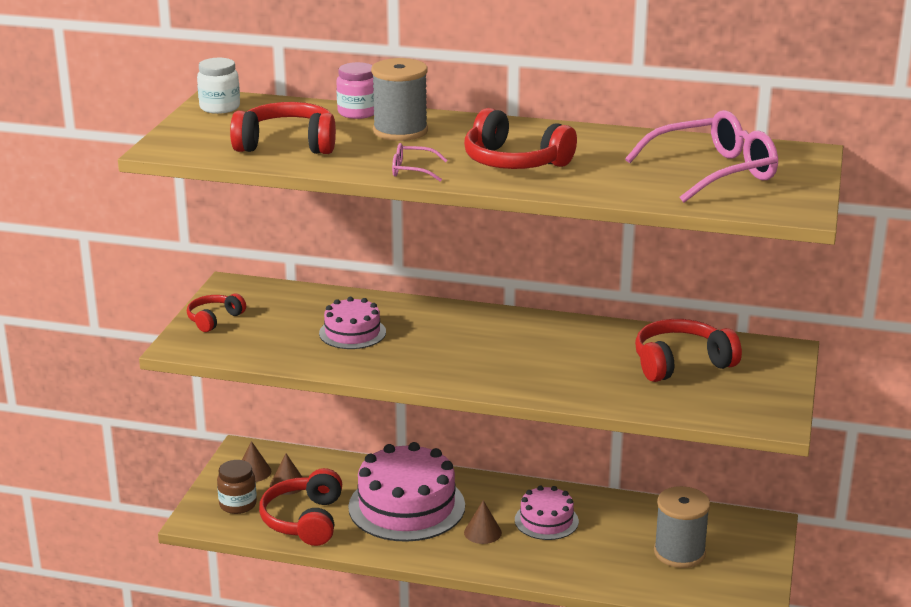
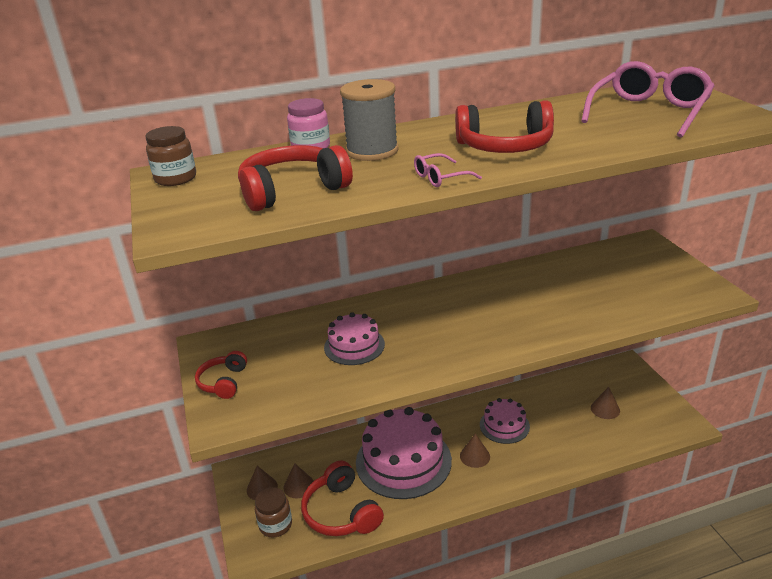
camera: 30 degrees left, 5 degrees up
white jar [197,58,240,114] -> brown jar [146,126,196,186]
red headphones [635,319,742,382] -> none
grey spool [654,486,710,568] -> brown cone [591,387,620,419]

